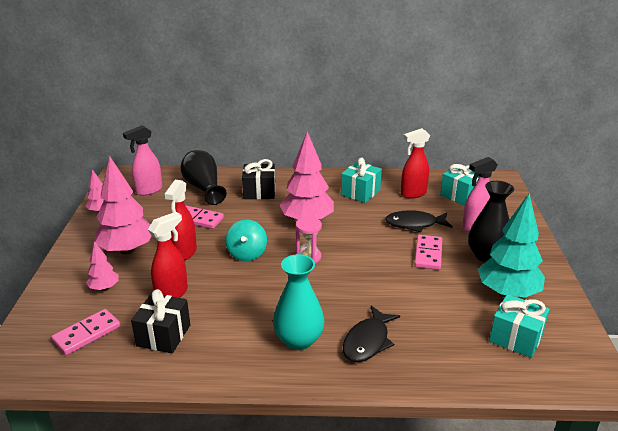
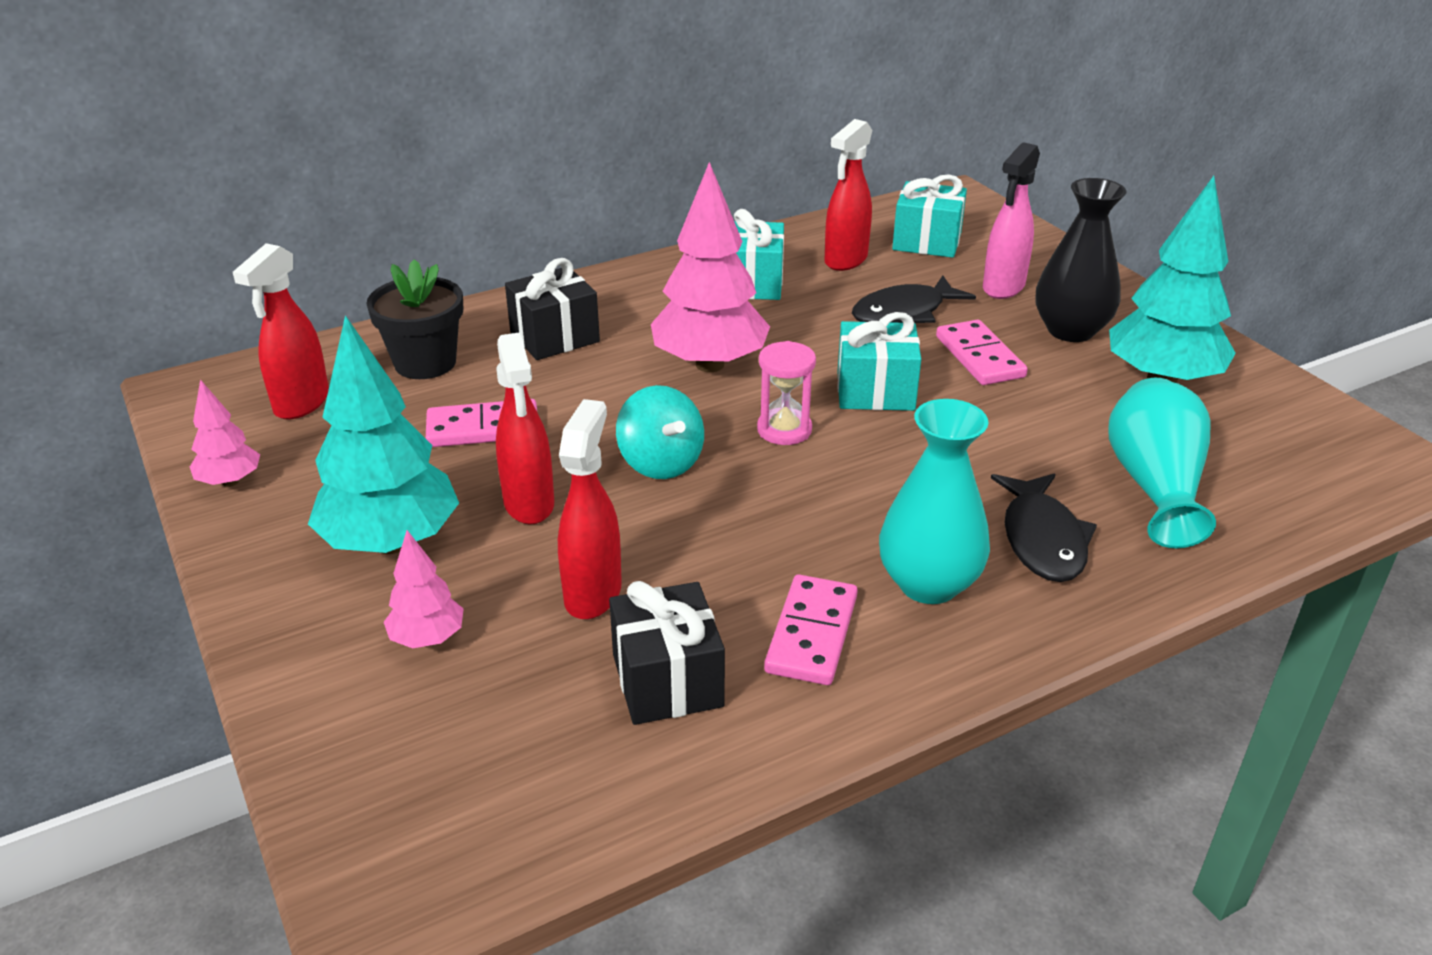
camera: 30 degrees left, 5 degrees up
pink domino [51,309,121,355] -> pink domino moved to [764,574,858,685]
pink tree [95,156,152,255] -> turquoise tree [308,315,459,554]
pink spray bottle [123,125,162,196] -> red spray bottle [233,243,329,420]
black vase [180,150,227,205] -> black flower pot [366,259,463,379]
turquoise gift [489,294,550,358] -> turquoise gift moved to [837,312,921,411]
none -> turquoise vase [1109,378,1216,548]

